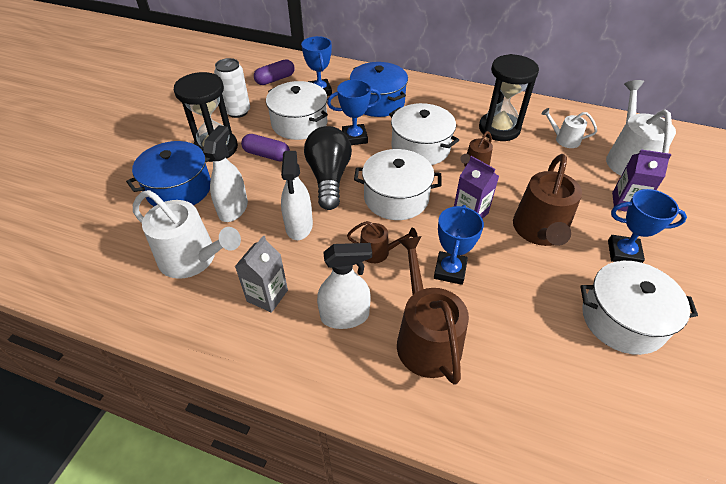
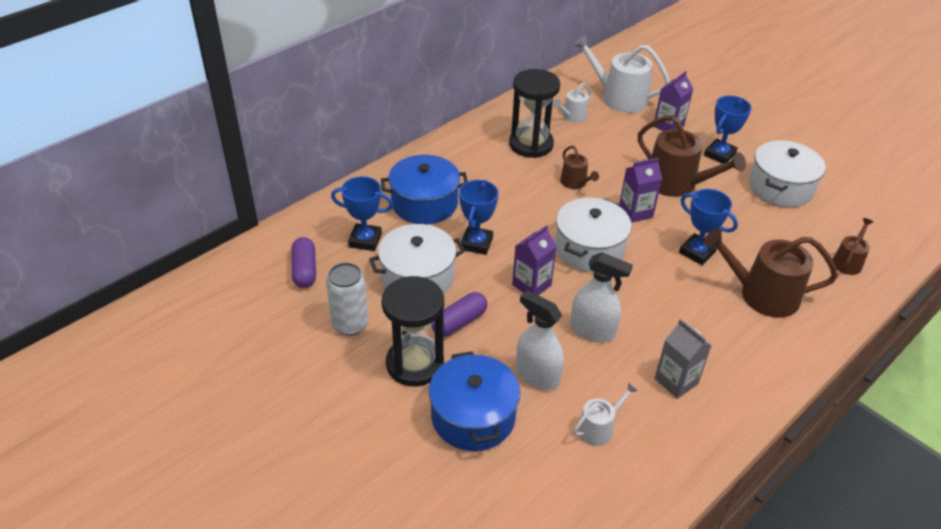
camera: 65 degrees left, 5 degrees down
white watering can [133,190,241,279] -> white watering can [573,382,638,446], size x0.53
black light bulb [304,126,352,210] -> purple carton [512,225,557,295]
white spray bottle [317,243,372,329] -> none
brown watering can [347,221,417,263] -> brown watering can moved to [832,218,873,275]
white pot [389,103,459,165] -> none

